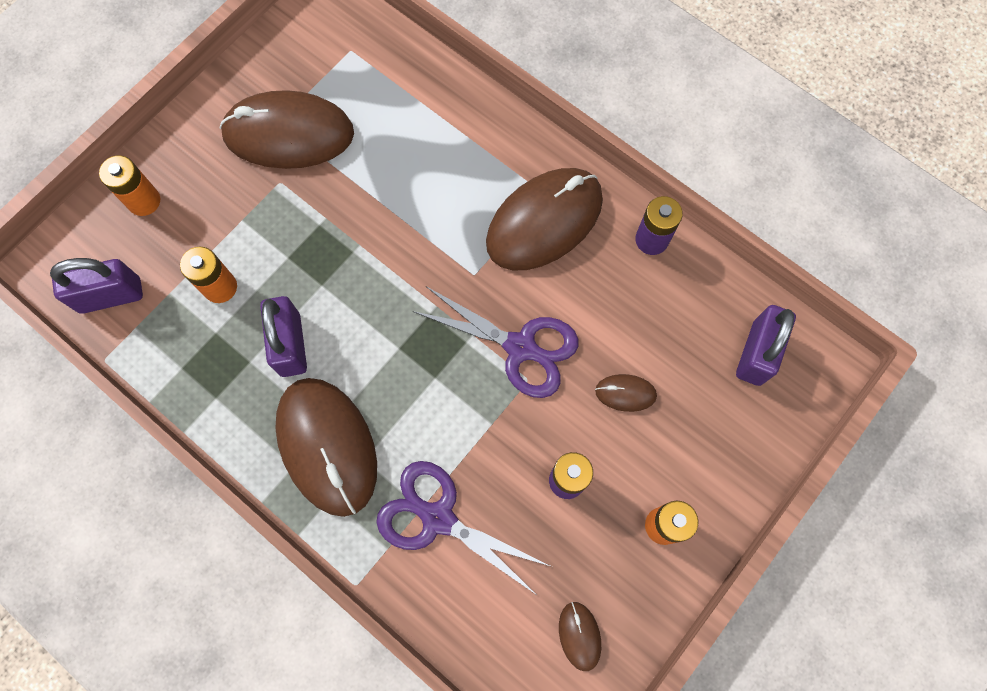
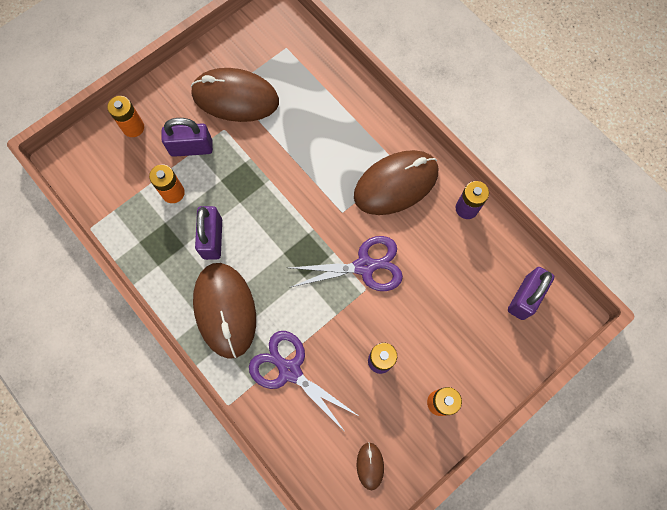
camera: 10 degrees right, 0 degrees up
purple padlock [50,258,143,314] -> purple padlock moved to [162,118,213,157]
purple scissors [413,286,578,398] -> purple scissors turned 45 degrees counterclockwise [289,236,403,291]
brown mouse [595,374,657,412] -> none

